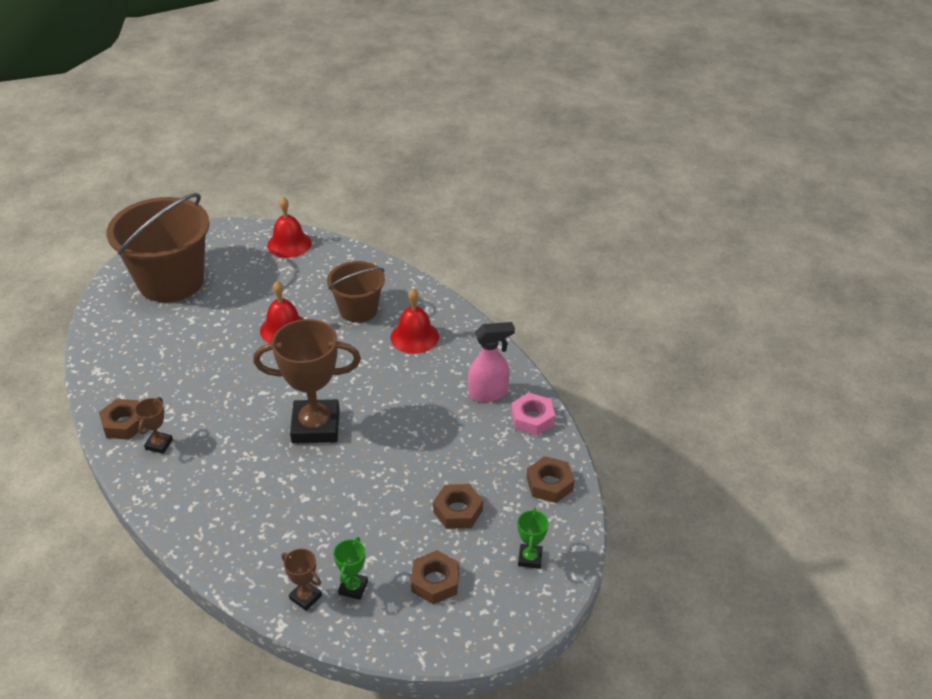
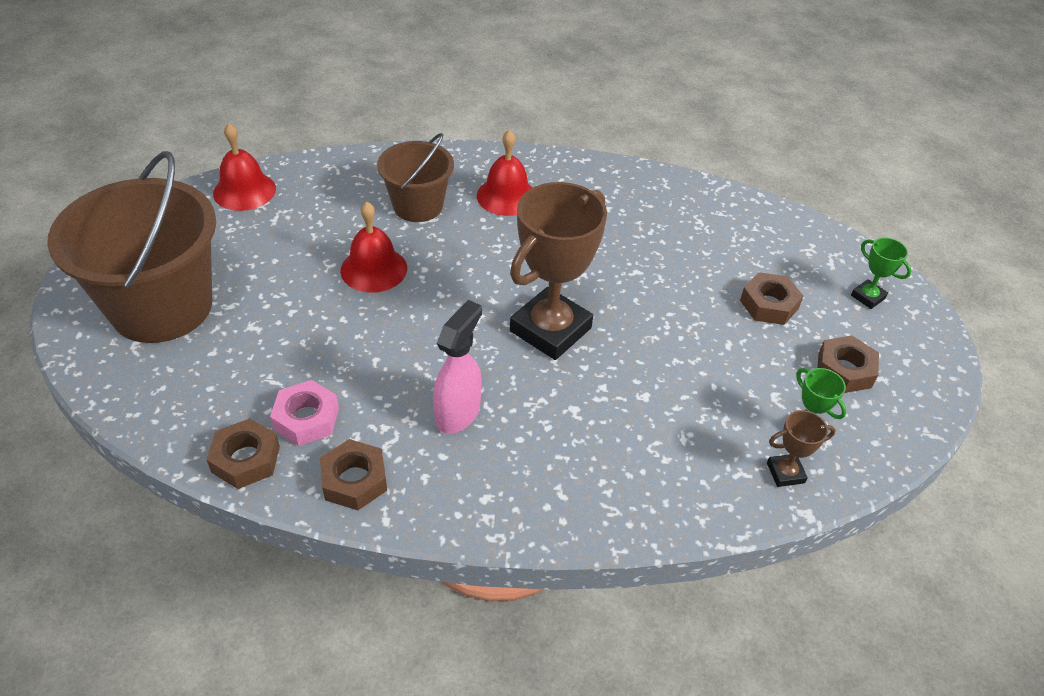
camera: 50 degrees left, 5 degrees up
brown trophy [134,397,173,454] -> none
pink spray bottle [468,322,515,402] -> pink spray bottle moved to [433,300,482,434]
pink nut [511,393,555,436] -> pink nut moved to [270,380,339,446]
brown nut [527,456,575,503] -> brown nut moved to [207,418,280,489]

